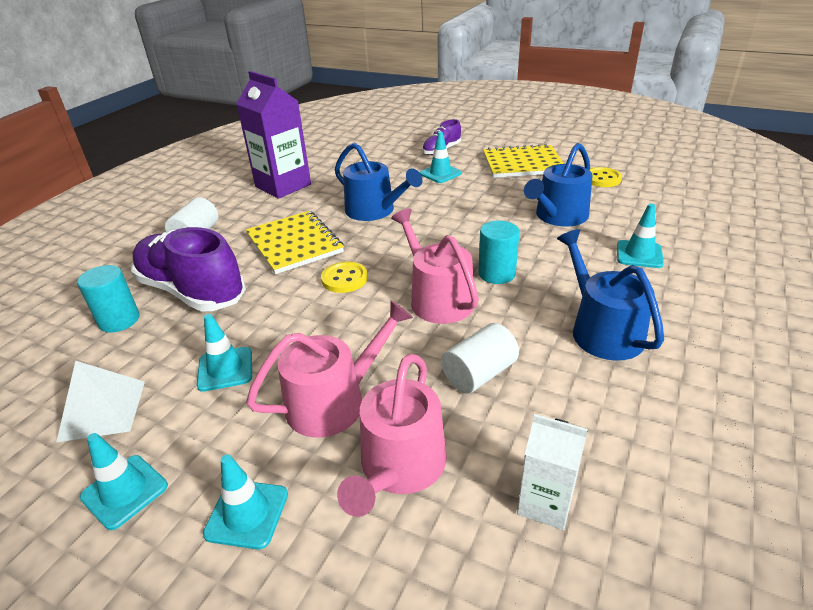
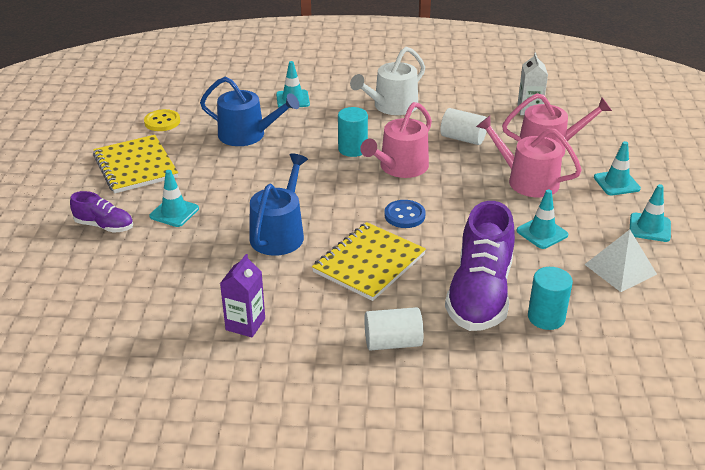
camera: 115 degrees left, 0 degrees up
purple carton [236,71,311,199] -> purple carton [220,254,265,337], size x0.55
yellow button [321,262,368,293] -> blue button [384,200,426,228]
blue watering can [557,229,664,361] -> white watering can [350,47,425,115]

